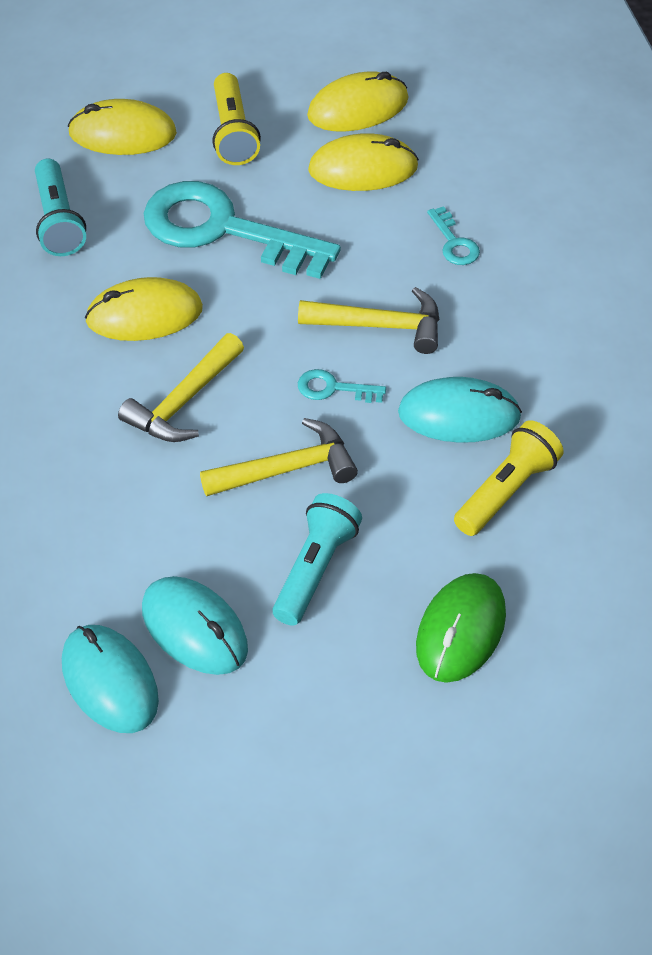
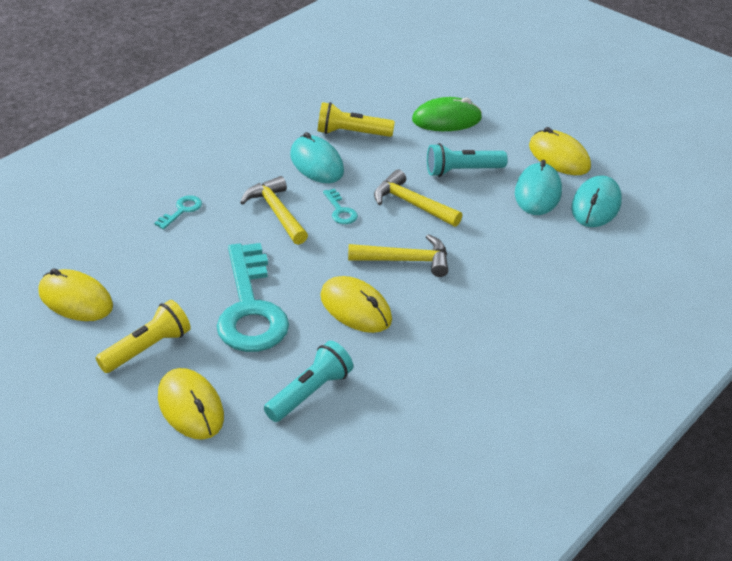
camera: 125 degrees left, 10 degrees down
yellow mouse [308,133,419,191] -> yellow mouse moved to [529,127,591,175]

